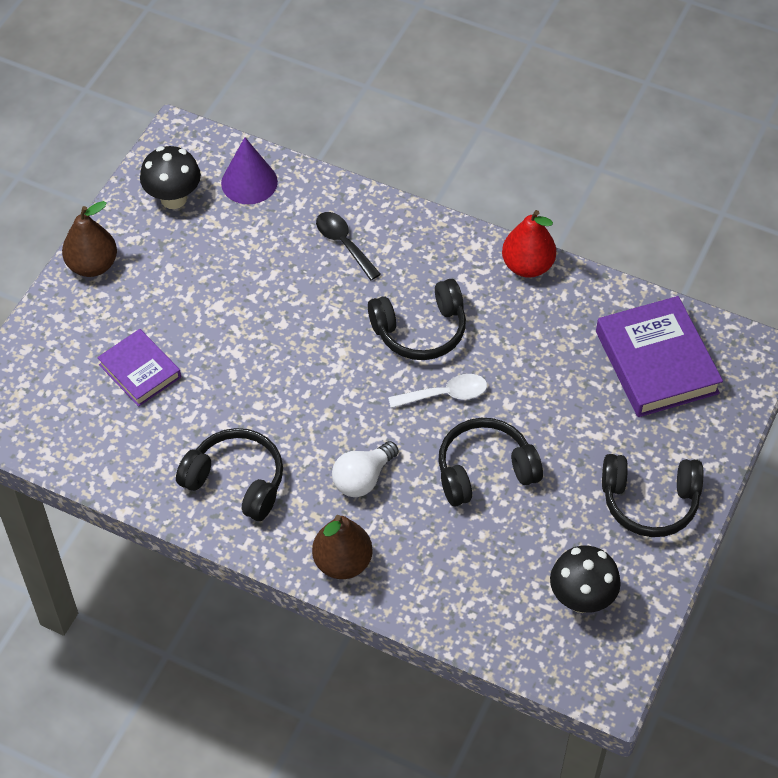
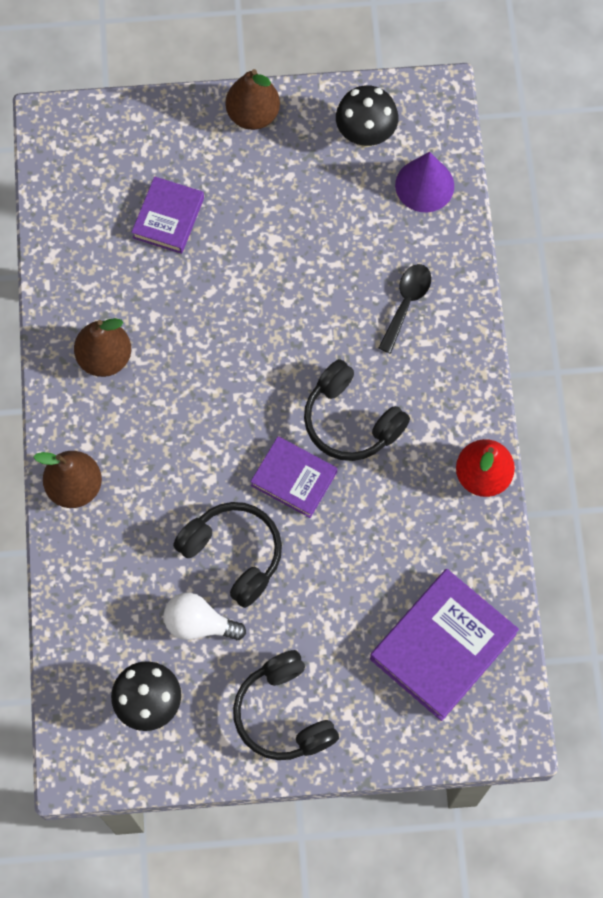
camera: 60 degrees right, 15 degrees up
black headphones [176,428,283,521] -> brown pear [74,318,131,377]
white light bulb [332,441,399,497] -> white light bulb moved to [164,592,246,640]
white spoon [388,374,487,408] -> purple book [250,436,337,518]

